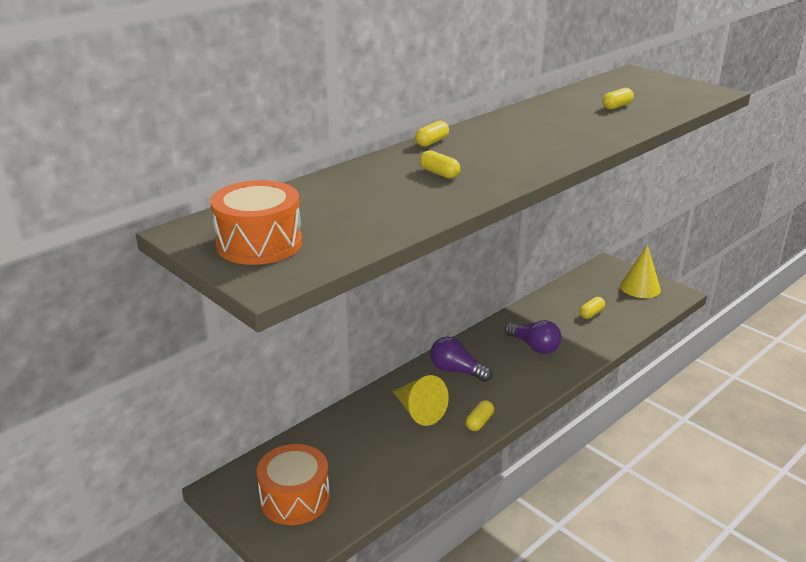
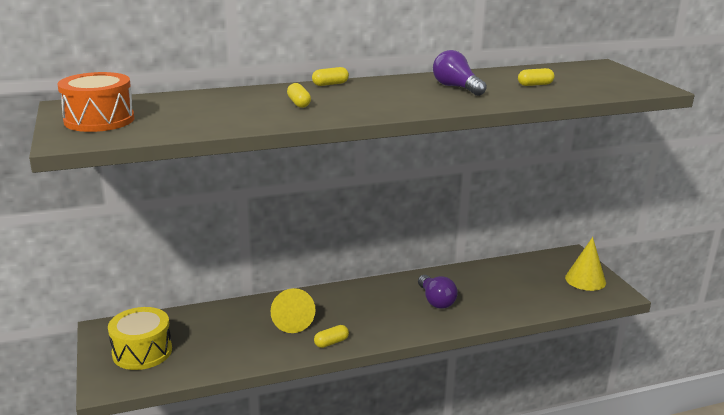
camera: 25 degrees right, 5 degrees down
orange drum [257,444,330,525] -> yellow drum [108,307,172,370]
purple light bulb [430,337,492,382] -> purple light bulb moved to [433,50,487,96]
yellow capsule [580,297,605,319] -> none

